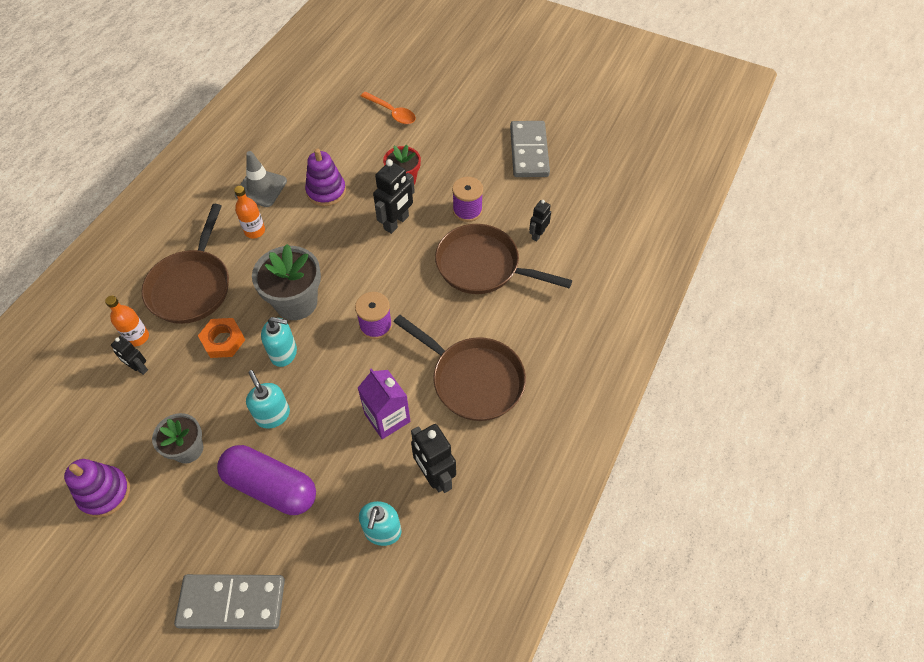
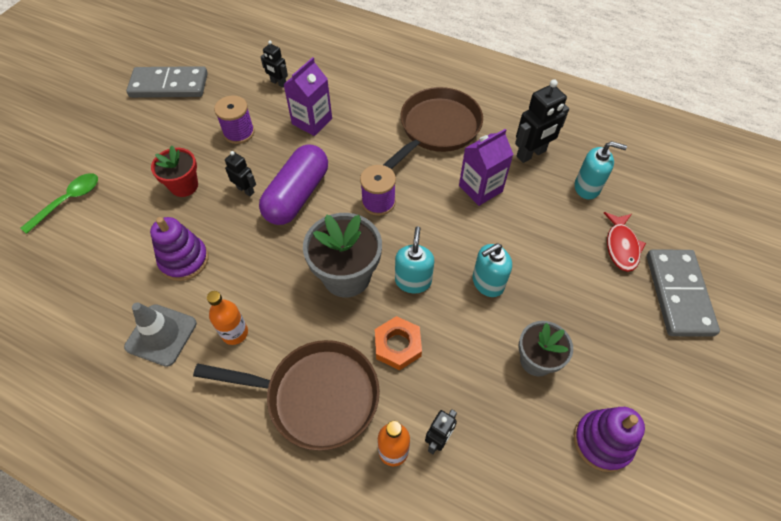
camera: 90 degrees left, 0 degrees up
purple capsule [217,445,316,515] -> purple capsule moved to [259,145,328,225]
orange spoon [361,91,416,124] -> green spoon [21,173,98,234]
black robot [373,159,415,234] -> black robot [225,151,256,196], size x0.59
brown pan [435,224,572,294] -> purple carton [283,57,332,136]
none -> red fish [604,212,646,272]

